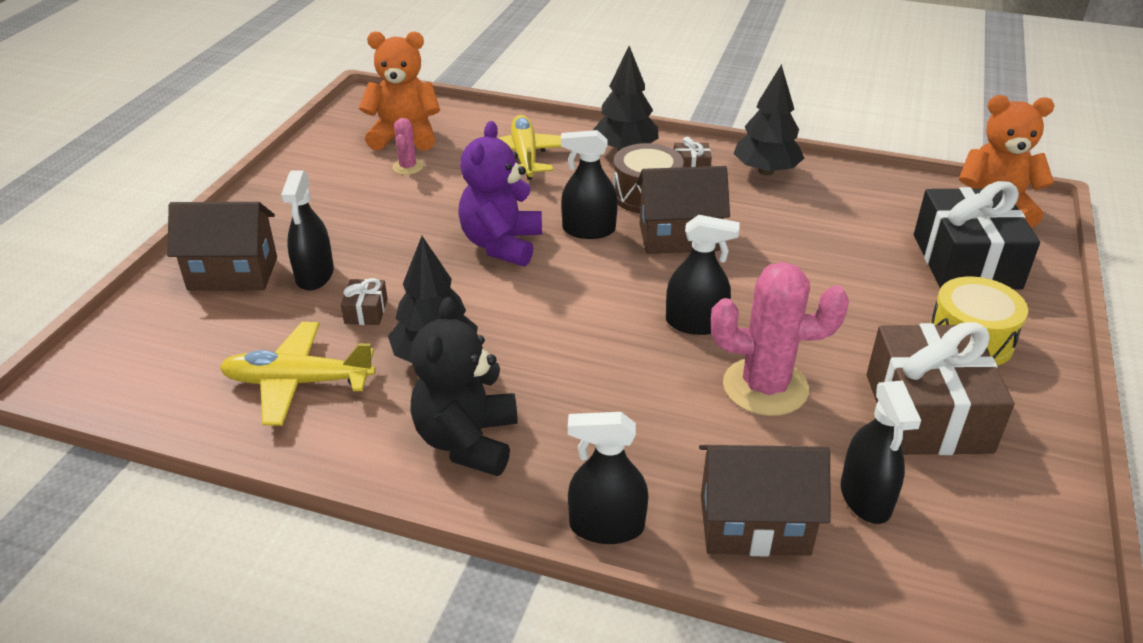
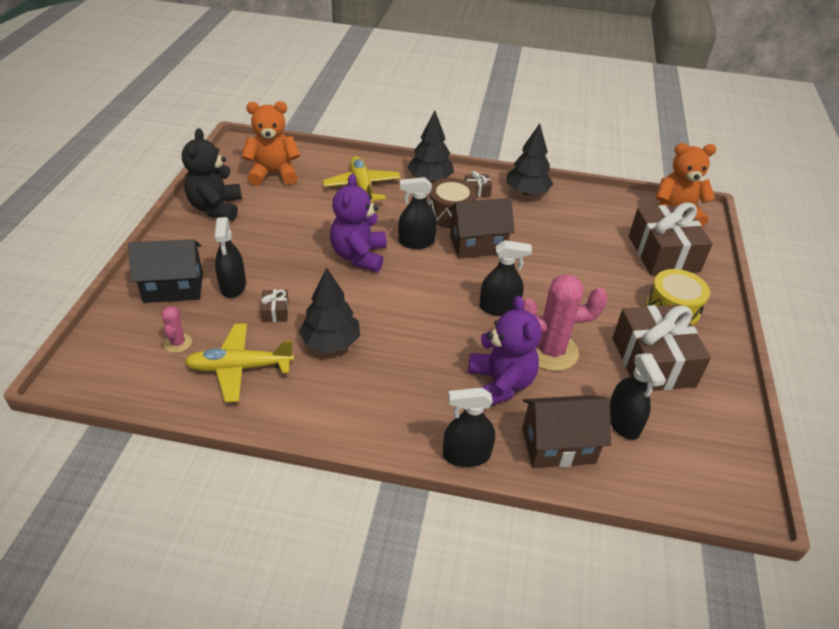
camera: 10 degrees left, 5 degrees up
brown house [167,202,277,291] -> black house [128,239,203,303]
pink cactus [393,118,423,175] -> pink cactus moved to [161,307,192,353]
black teddy bear [410,297,518,476] -> black teddy bear moved to [182,128,242,221]
black gift [914,181,1040,290] -> brown gift [629,203,713,275]
none -> purple teddy bear [468,296,542,406]

